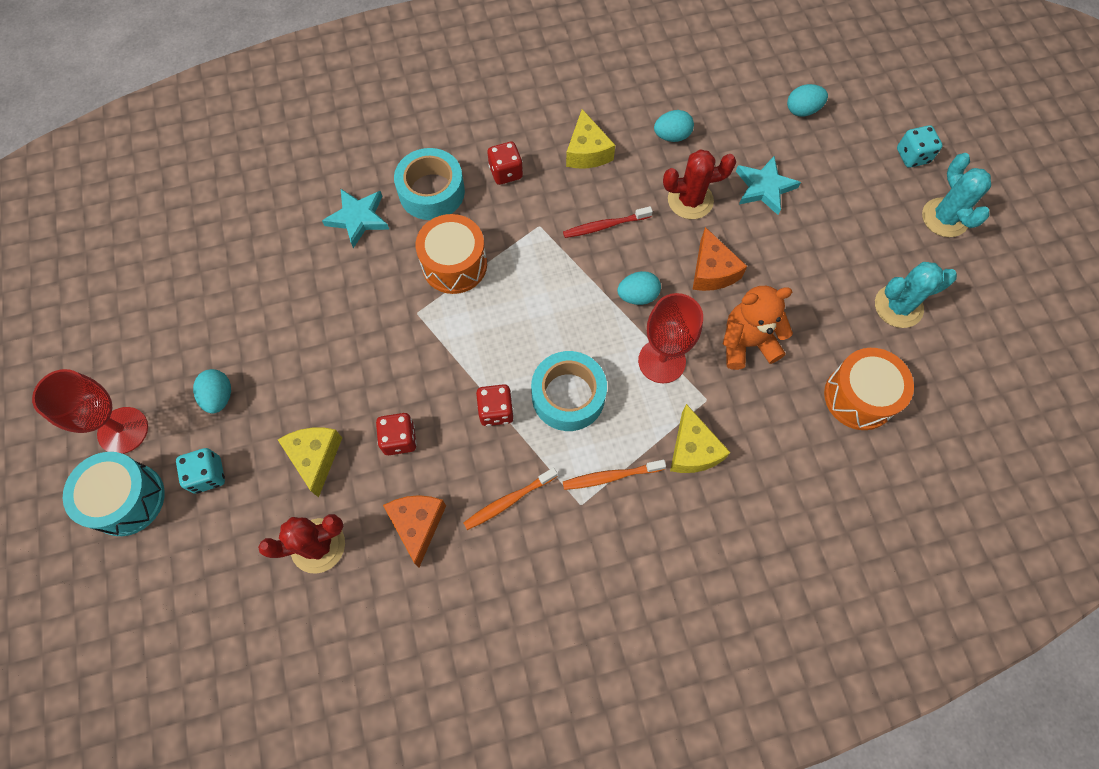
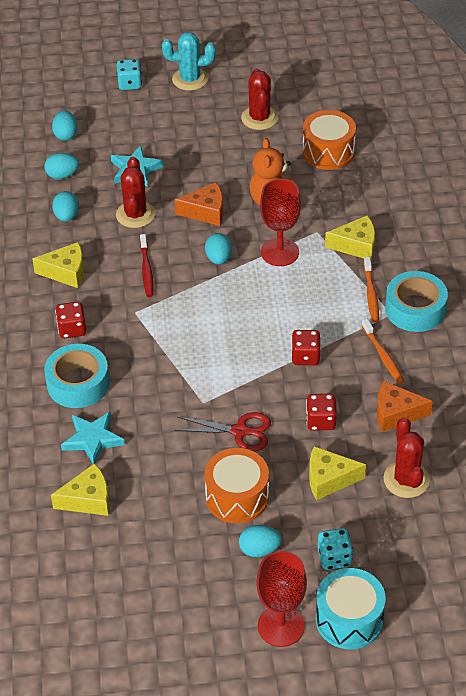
camera: 80 degrees left, 20 degrees down
orange drum [416,214,487,294] -> orange drum moved to [204,448,269,523]
turquoise tape [531,351,607,431] -> turquoise tape moved to [385,271,448,332]
turquoise cactus [875,262,957,328] -> red cactus [241,69,278,130]
none -> turquoise egg [44,153,79,179]
none -> yellow cheese [51,463,110,516]
none -> red scissors [175,412,271,451]

